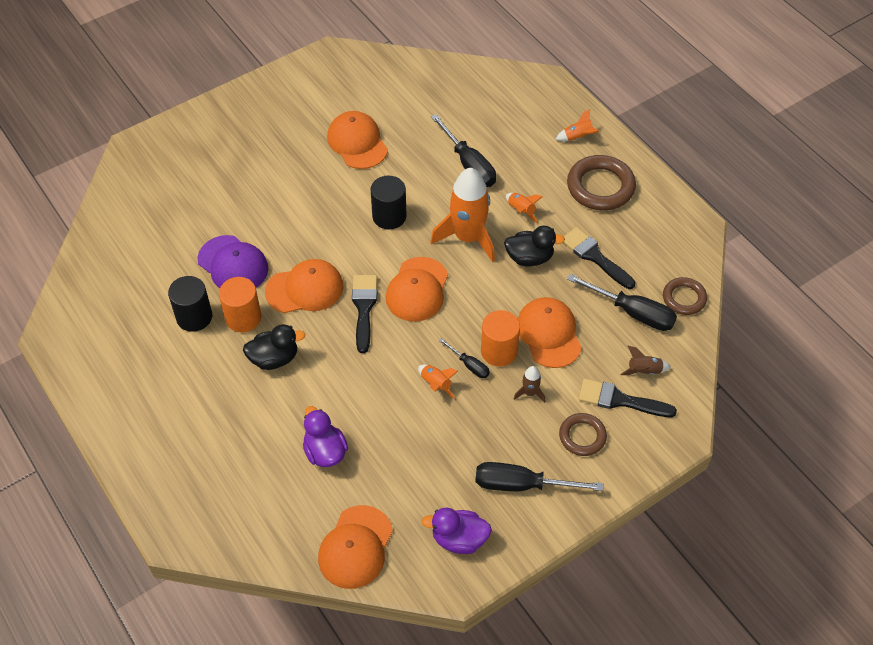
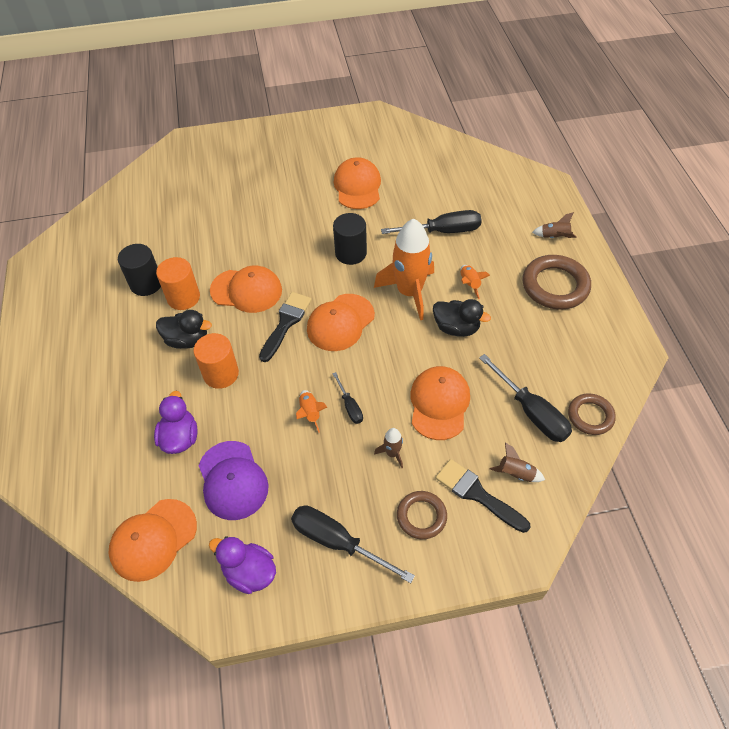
camera: 25 degrees right, 0 degrees up
purple cap [197,235,268,288] -> purple cap moved to [199,441,269,520]
black screwdriver [431,114,496,187] -> black screwdriver turned 90 degrees counterclockwise [381,210,482,234]
orange cylinder [481,310,520,367] -> orange cylinder moved to [193,333,239,389]
orange rocket [555,109,599,141] -> brown rocket [532,212,577,238]
black brush [563,227,635,289] -> none

